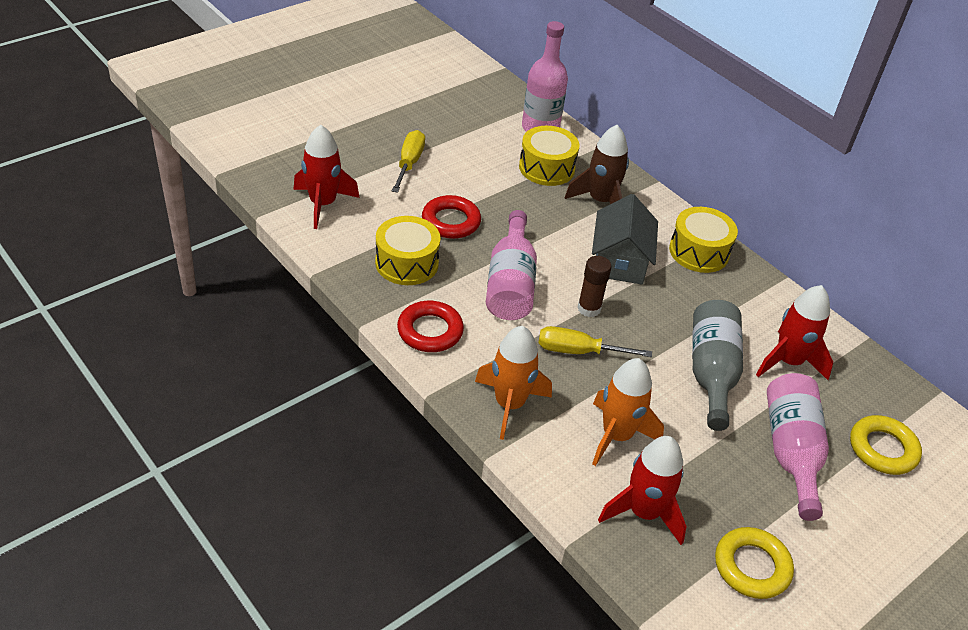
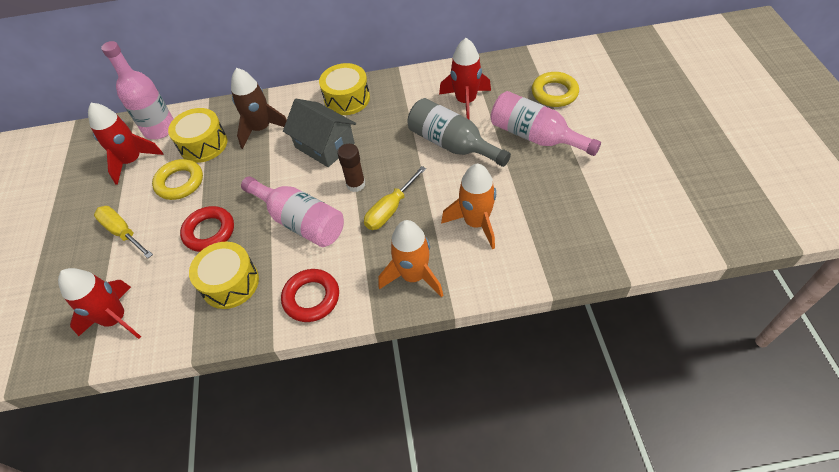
camera: 50 degrees left, 10 degrees up
red rocket [598,436,687,545] -> red rocket moved to [88,103,163,185]
yellow ring [715,527,794,599] -> yellow ring moved to [152,159,203,200]

